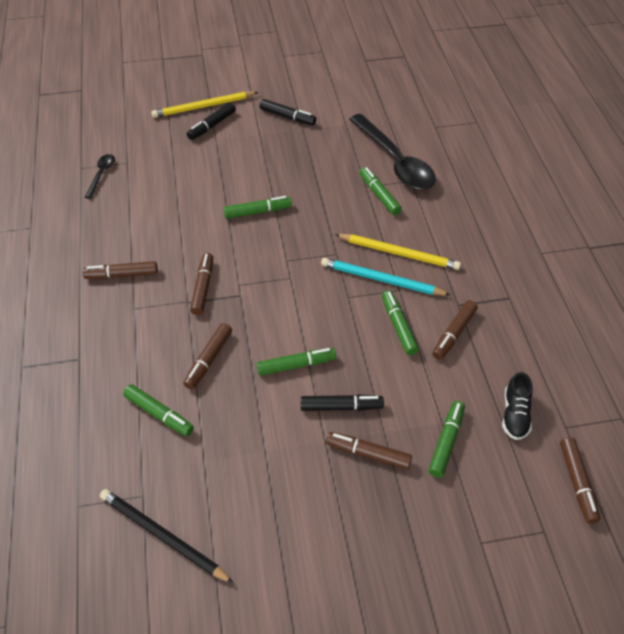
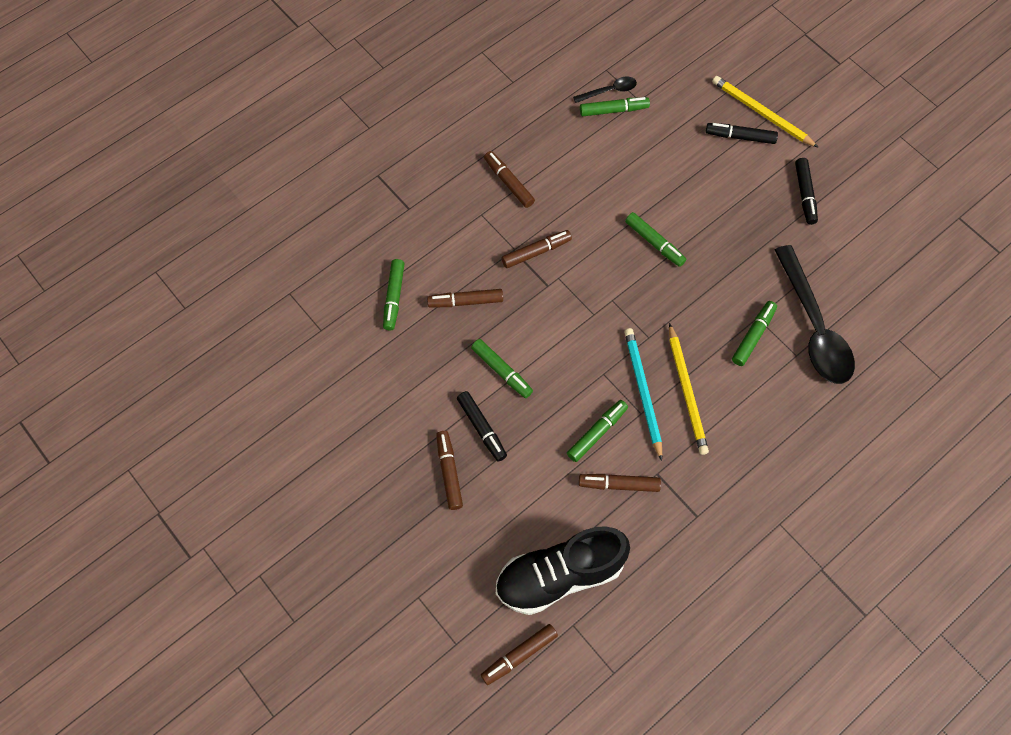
camera: 60 degrees right, 15 degrees up
black pencil [100,489,234,583] -> none
black spoon [349,114,436,190] -> black spoon turned 45 degrees counterclockwise [775,245,855,384]
green marker [429,401,465,478] -> green marker moved to [580,97,650,117]
black shoe [502,372,533,440] -> black shoe [496,526,630,615], size x2.05

